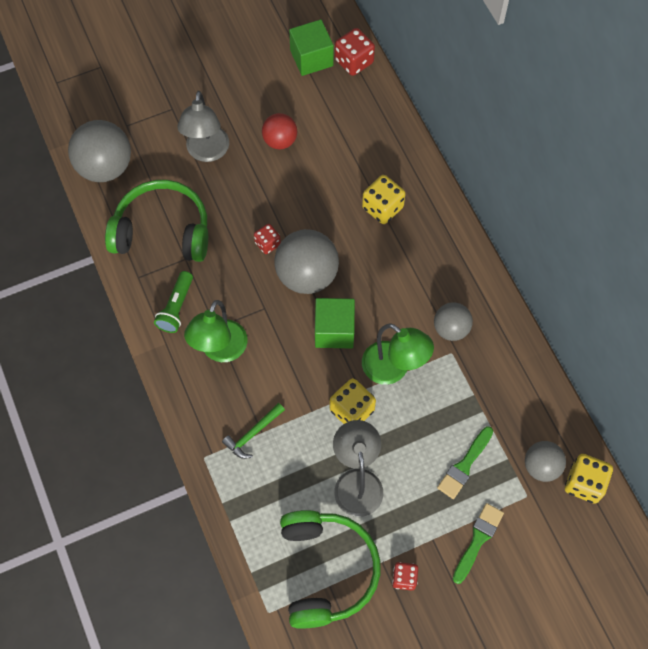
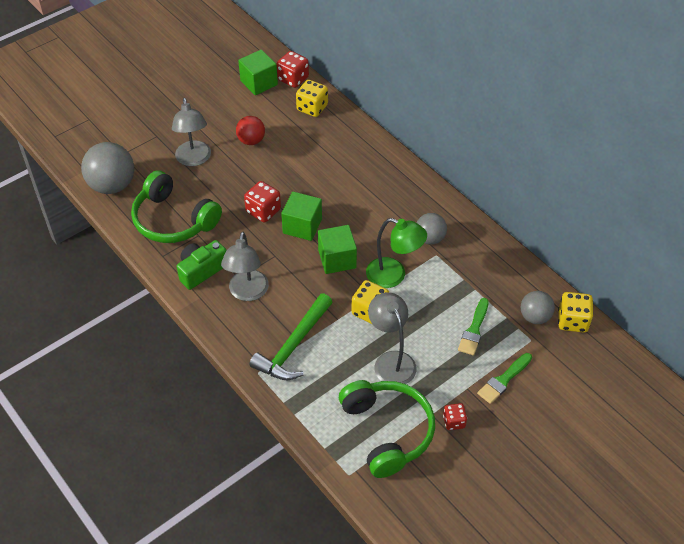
camera: 15 degrees left, 15 degrees down
green headphones [105,180,208,262] -> green headphones turned 135 degrees counterclockwise [131,170,222,243]
green flashlight [154,271,193,333] -> green camera [177,240,227,290]
green lamp [184,300,247,362] -> grey lamp [221,232,269,301]
green hammer [222,403,285,459] -> green hammer [249,293,333,380], size x1.83
red dice [254,224,281,254] -> red dice [244,181,281,222], size x1.61
grey ball [274,229,339,294] -> green cube [281,191,322,241]
yellow dice [362,175,406,224] -> yellow dice moved to [296,80,328,117]
green brush [453,503,504,584] -> green brush turned 150 degrees counterclockwise [477,353,532,404]

